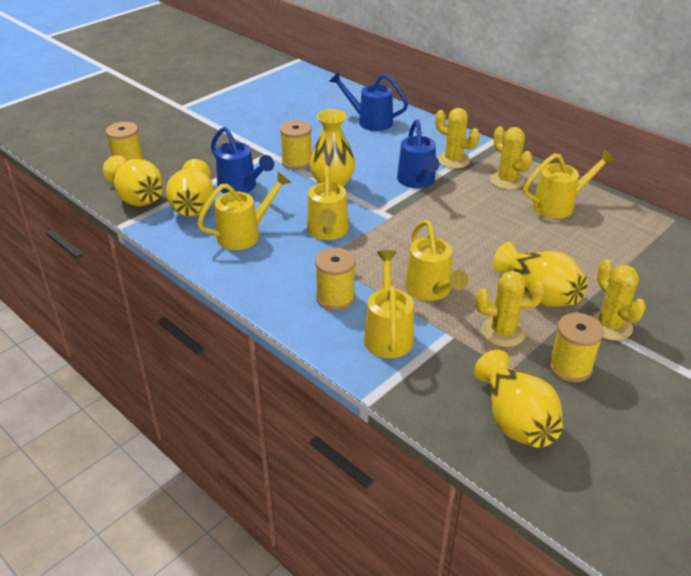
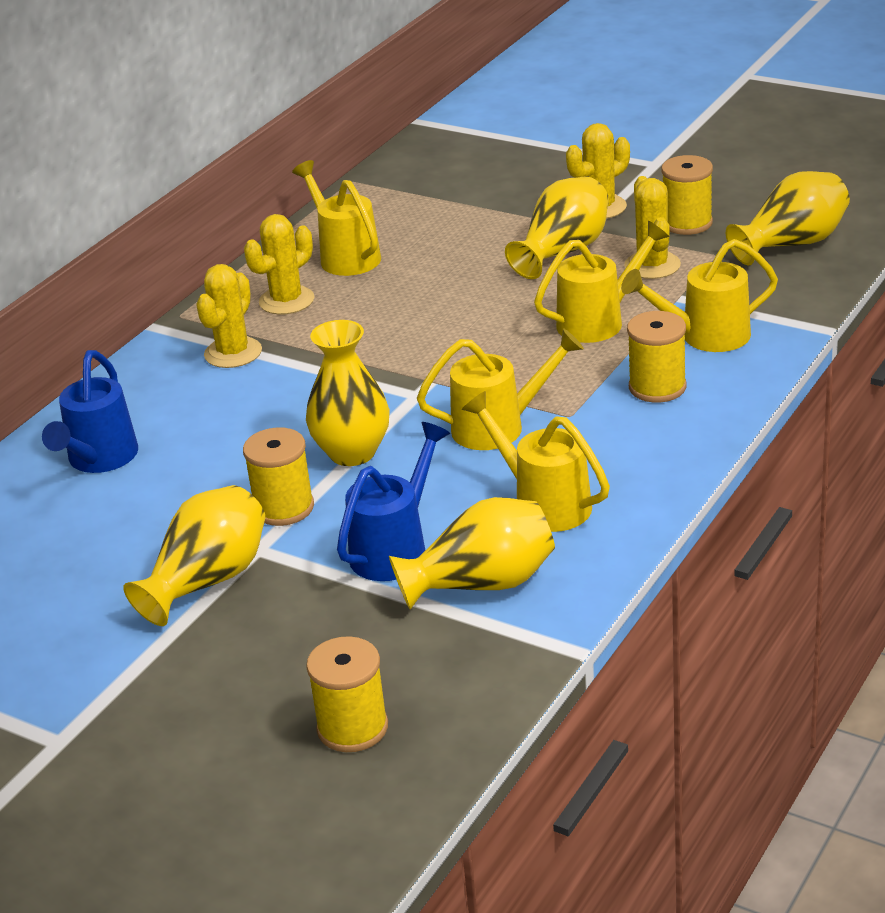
camera: 100 degrees left, 5 degrees down
yellow vase [103,155,163,206] -> yellow vase moved to [123,485,266,626]
blue watering can [397,119,439,188] -> none

